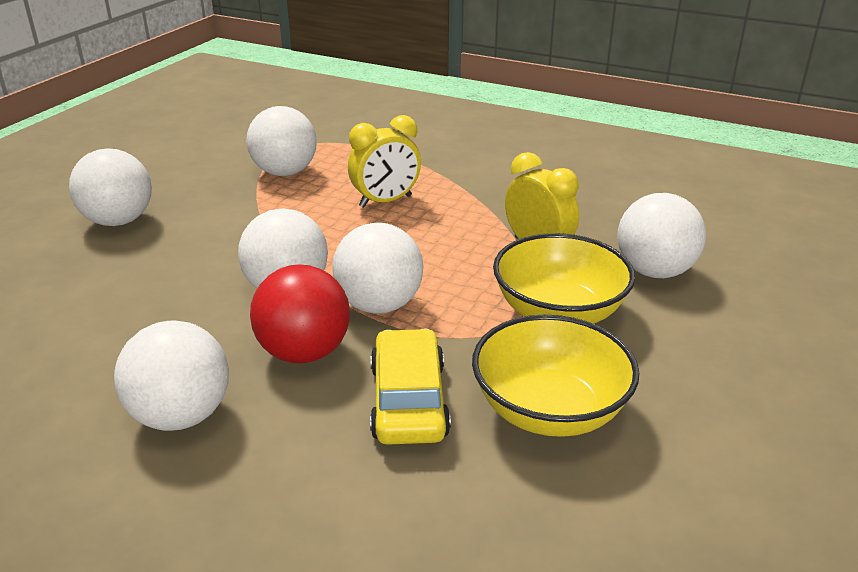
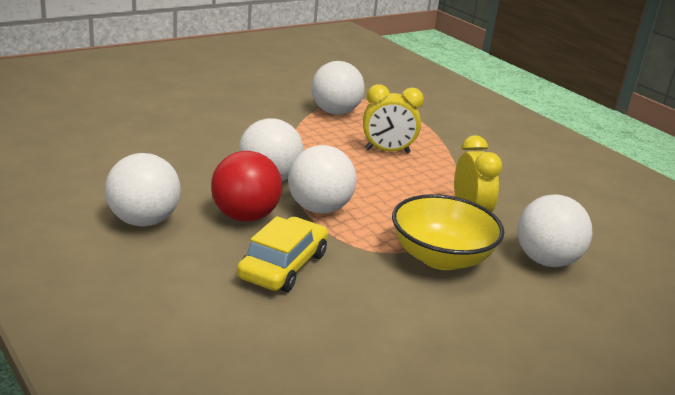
camera: 25 degrees right, 5 degrees down
white ball [69,148,152,226] -> none
yellow bowl [472,315,639,437] -> none

